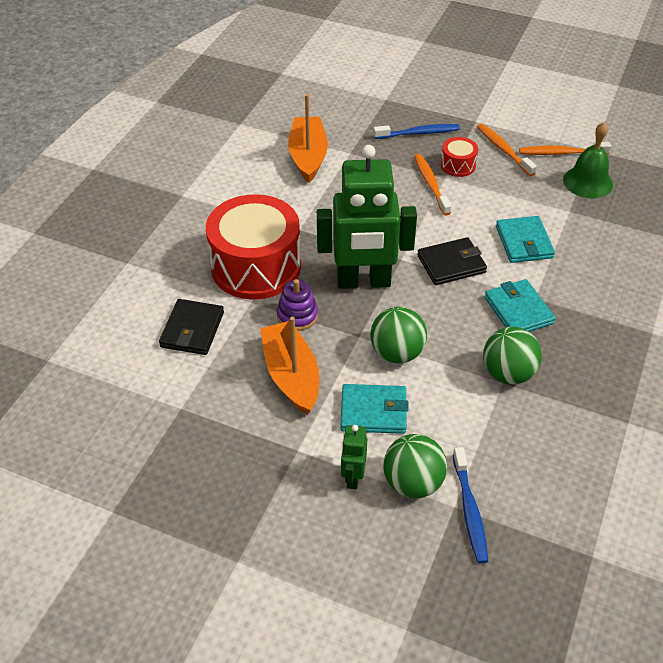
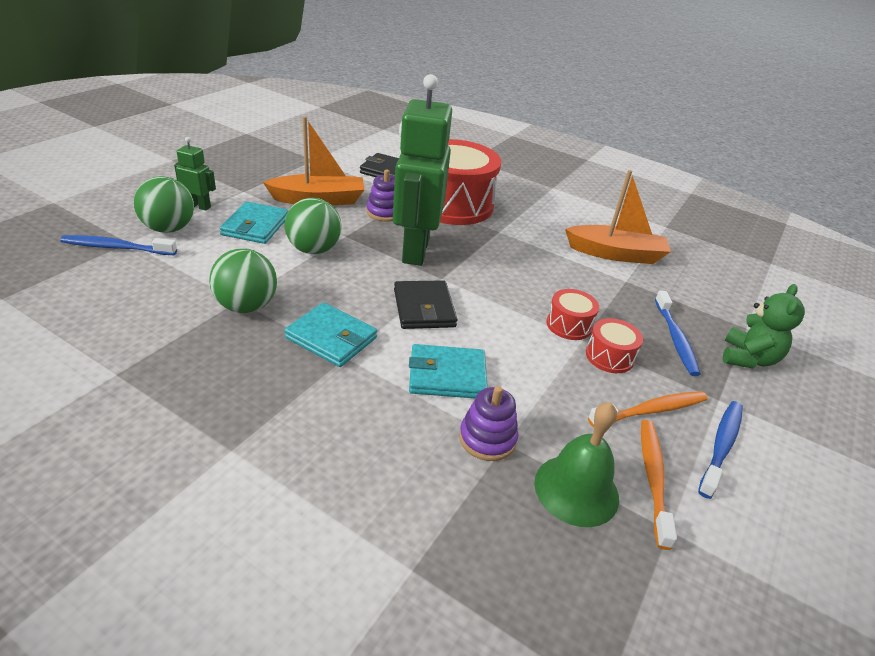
camera: 95 degrees right, 10 degrees down
orange toothbrush [414,154,452,216] -> red drum [546,289,599,340]
turquoise wallet [485,279,556,332] -> turquoise wallet turned 45 degrees clockwise [284,302,377,367]
none -> purple stacking toy [459,386,518,461]
none -> blue toothbrush [698,401,743,499]
none -> green teddy bear [723,284,805,369]

